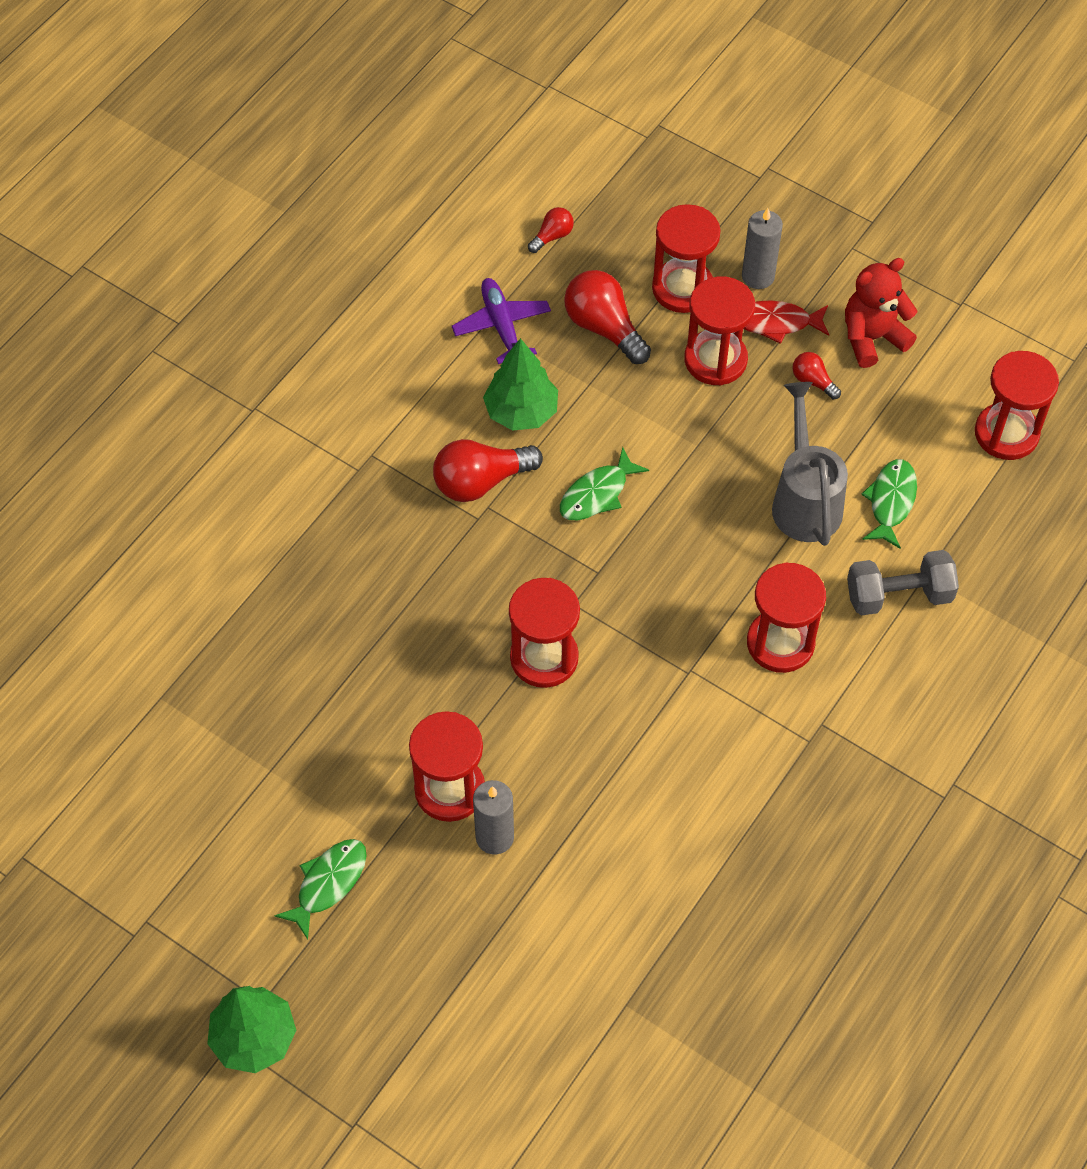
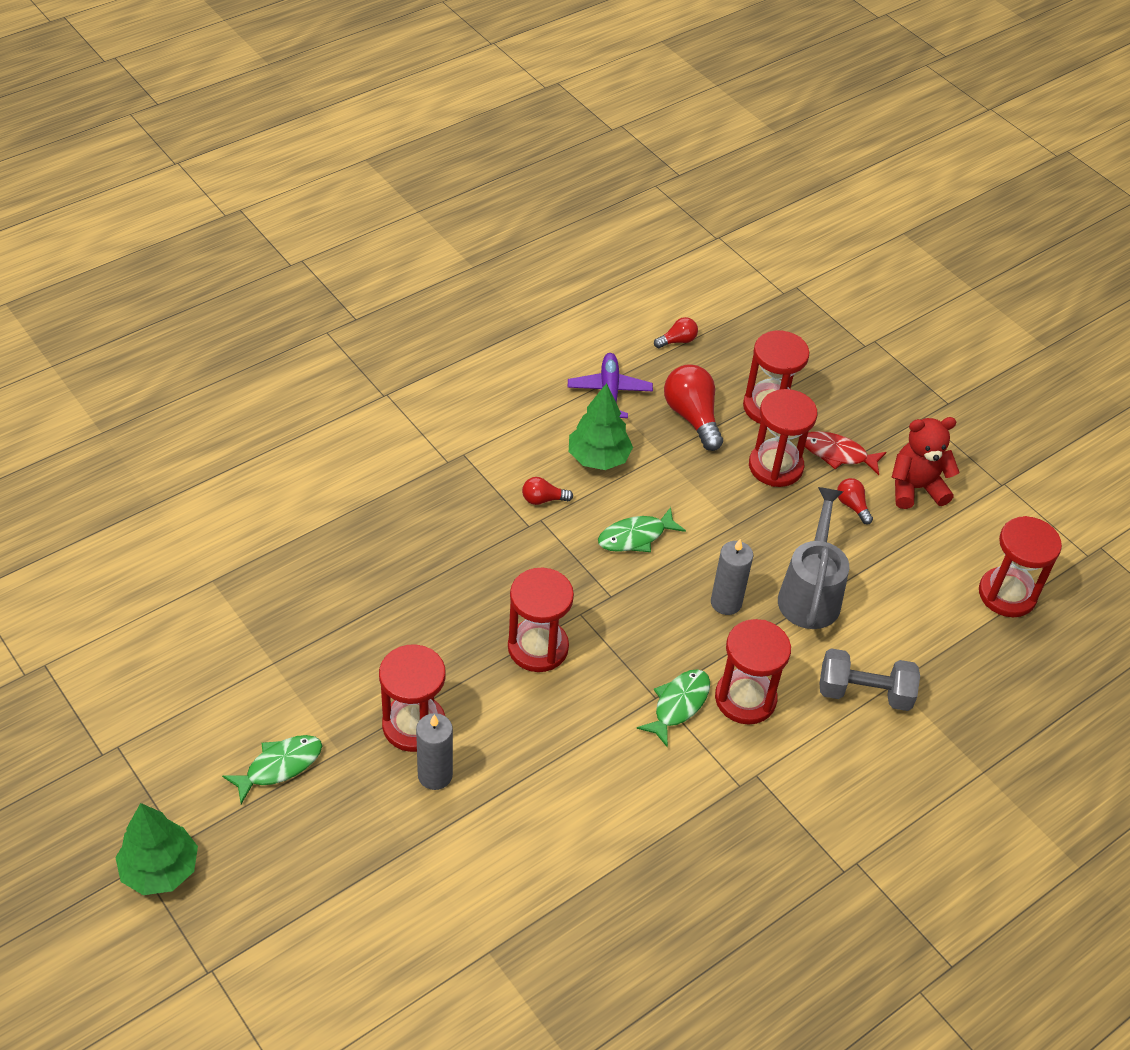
camera: 15 degrees right, 10 degrees down
red light bulb [433,439,543,502] -> red light bulb [522,477,573,505], size x0.52
grey candle [742,208,783,289] -> grey candle moved to [711,539,753,615]
green fish [861,459,917,549] -> green fish moved to [637,669,710,747]

